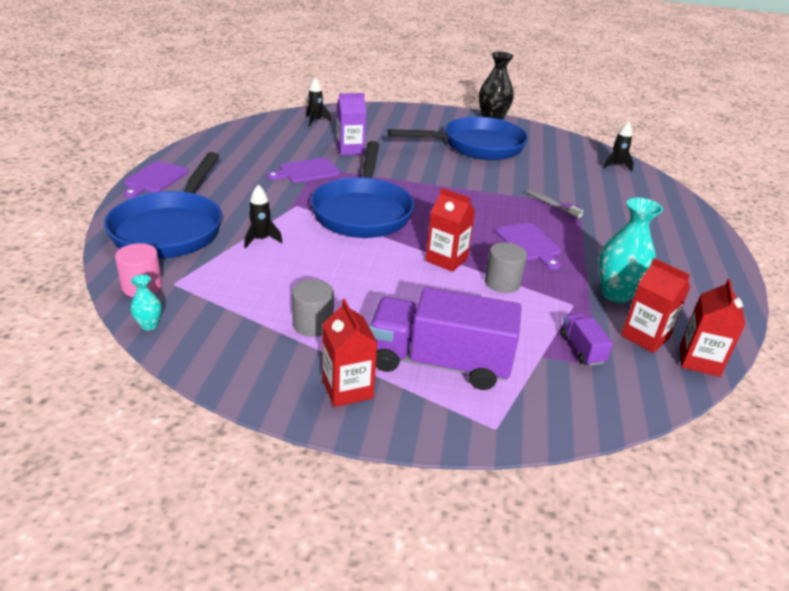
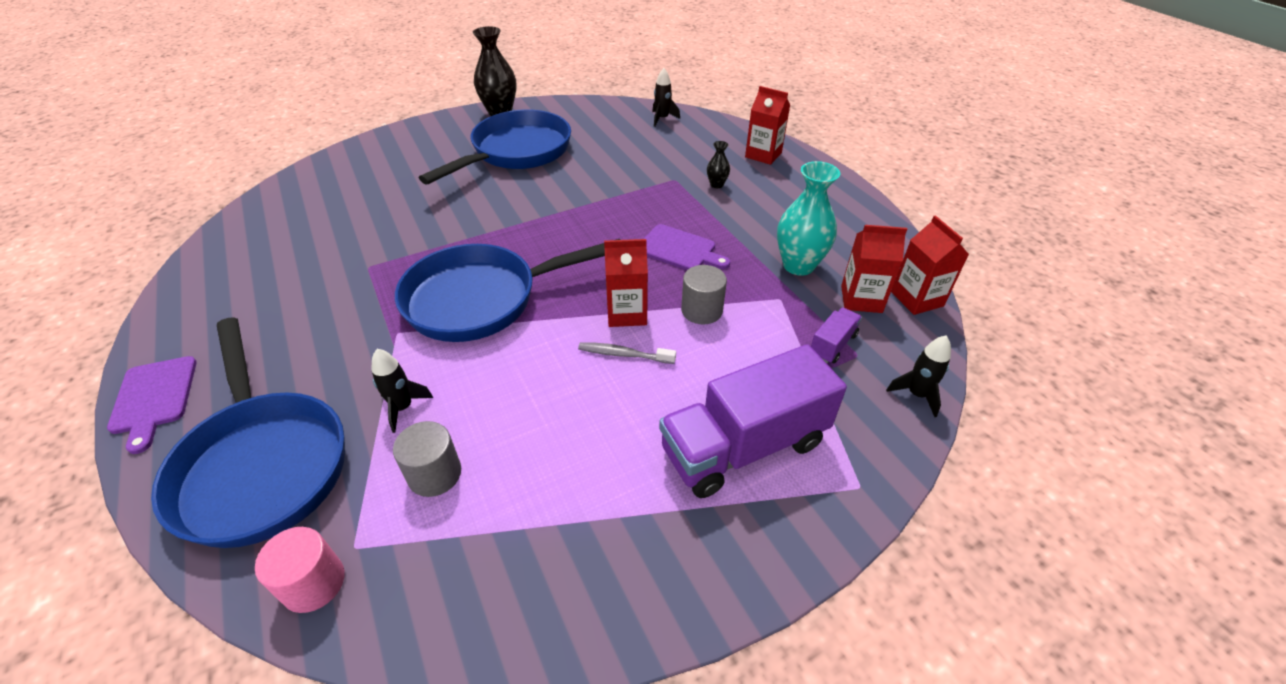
camera: 35 degrees left, 10 degrees up
turquoise vase [131,275,162,330] -> none
purple cutting board [267,158,340,183] -> none
grey cylinder [292,279,334,337] -> grey cylinder moved to [393,421,461,497]
black rocket [306,77,331,127] -> black rocket moved to [886,335,951,417]
blue pan [310,141,414,238] -> blue pan turned 105 degrees clockwise [395,239,620,342]
red carton [322,299,378,407] -> red carton moved to [745,86,790,165]
purple carton [336,93,366,155] -> none
grey toothbrush [527,190,583,219] -> grey toothbrush moved to [578,342,676,364]
purple truck [560,314,613,366] -> purple truck turned 90 degrees clockwise [811,308,862,363]
none -> black vase [707,141,730,188]

